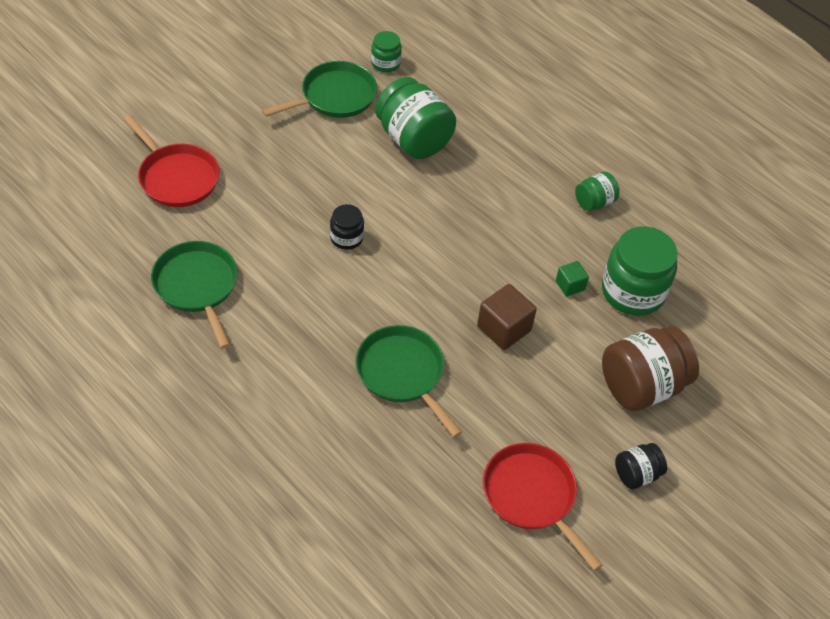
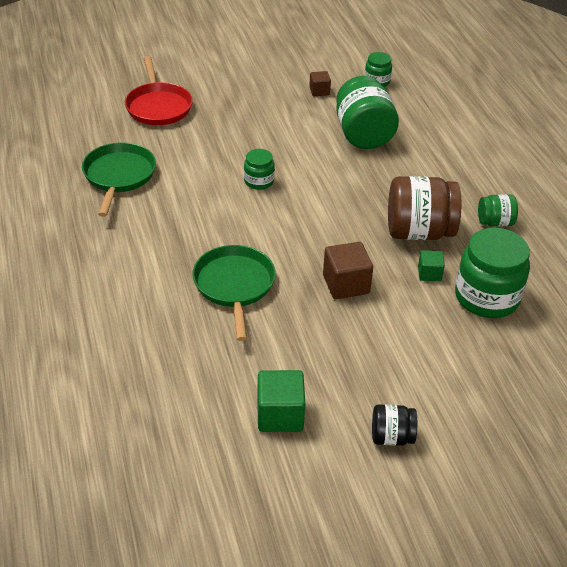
camera: 30 degrees right, 10 degrees down
green pan [262,61,377,118] -> brown cube [309,71,331,96]
black jar [330,204,364,250] -> green jar [244,149,275,190]
red pan [483,443,602,571] -> green cube [257,370,305,432]
brown jar [602,326,699,411] -> brown jar moved to [388,176,461,240]

